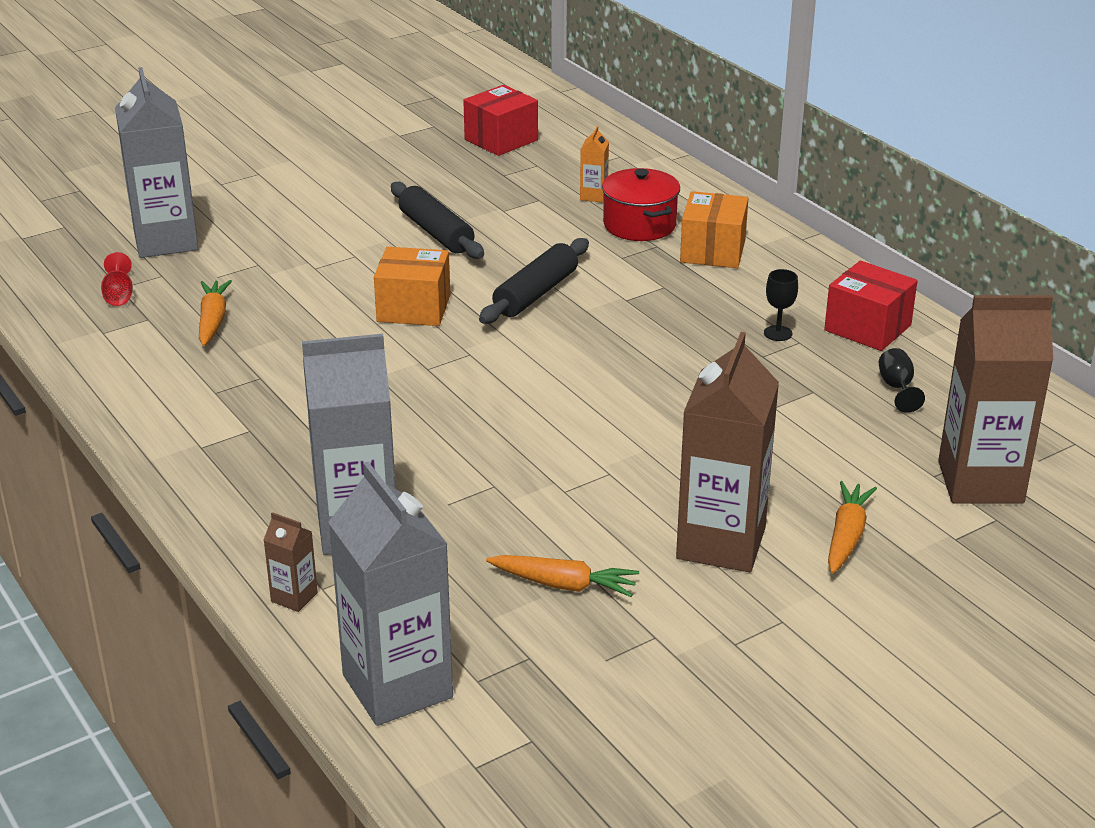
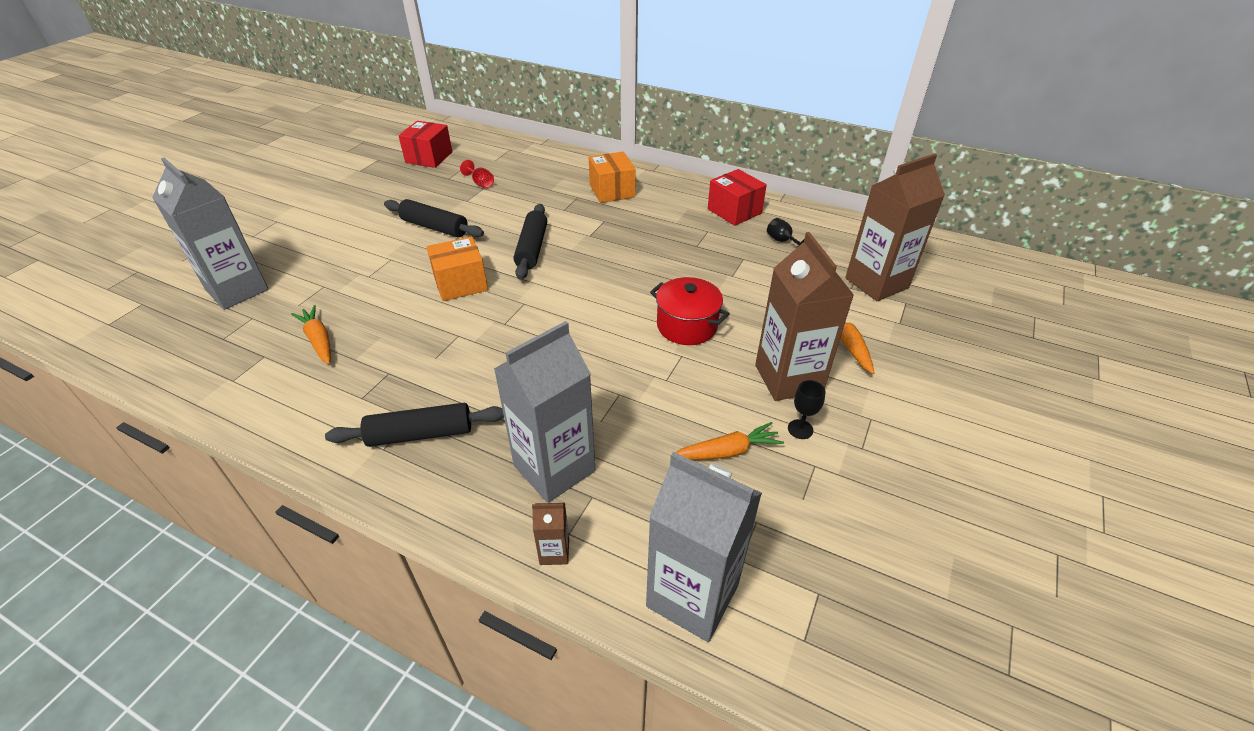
camera: 30 degrees left, 10 degrees up
red goblet [101,252,133,306] -> red goblet moved to [460,160,494,188]
orange carton [580,126,609,202] -> none
red pot [602,168,680,241] -> red pot moved to [650,277,730,345]
black goblet [764,269,798,341] -> black goblet moved to [788,380,826,439]
red box [824,261,918,351] -> red box turned 45 degrees clockwise [708,169,767,226]
none -> black rolling pin [325,403,504,447]

